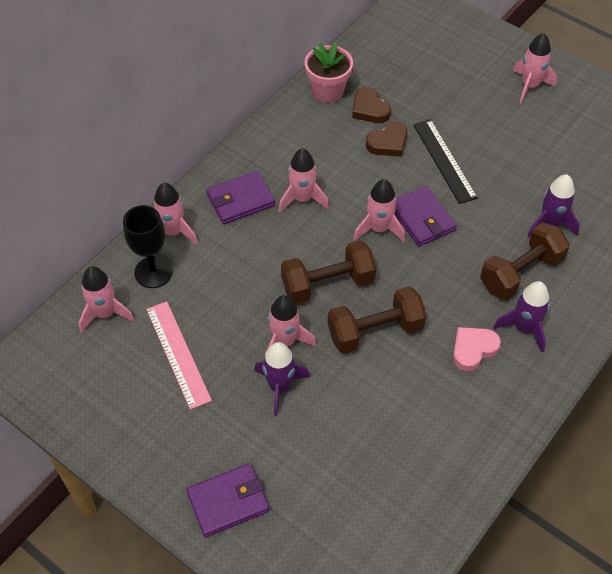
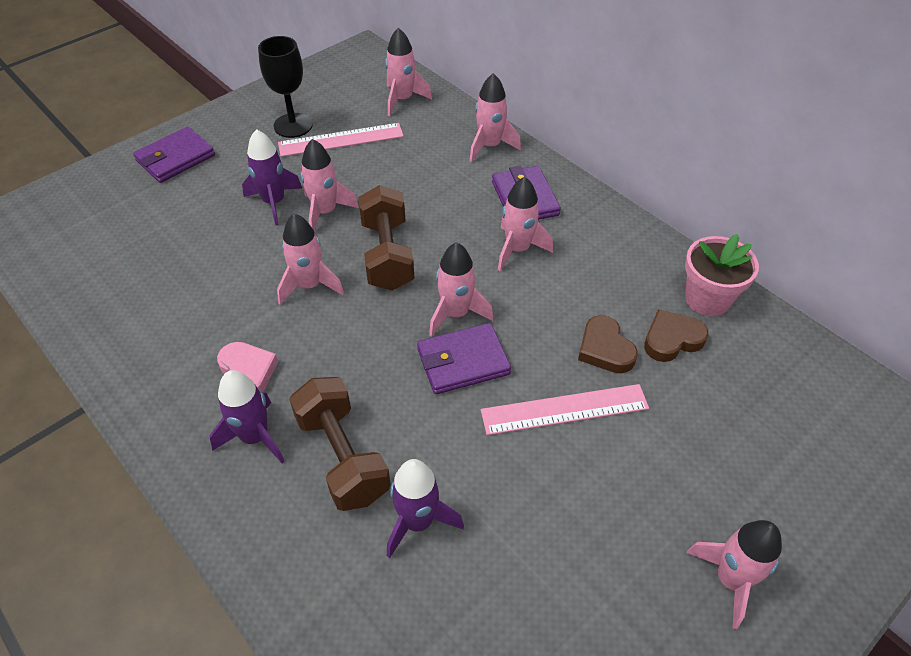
camera: 100 degrees right, 5 degrees down
black goblet [123,205,173,288] -> black goblet moved to [258,36,313,138]
purple wallet [186,463,269,537] -> purple wallet turned 60 degrees clockwise [133,126,215,183]
brown dumbbell [328,286,427,354] -> pink rocket [277,213,344,305]
black ruler [413,119,478,204] -> pink ruler [481,384,649,435]

